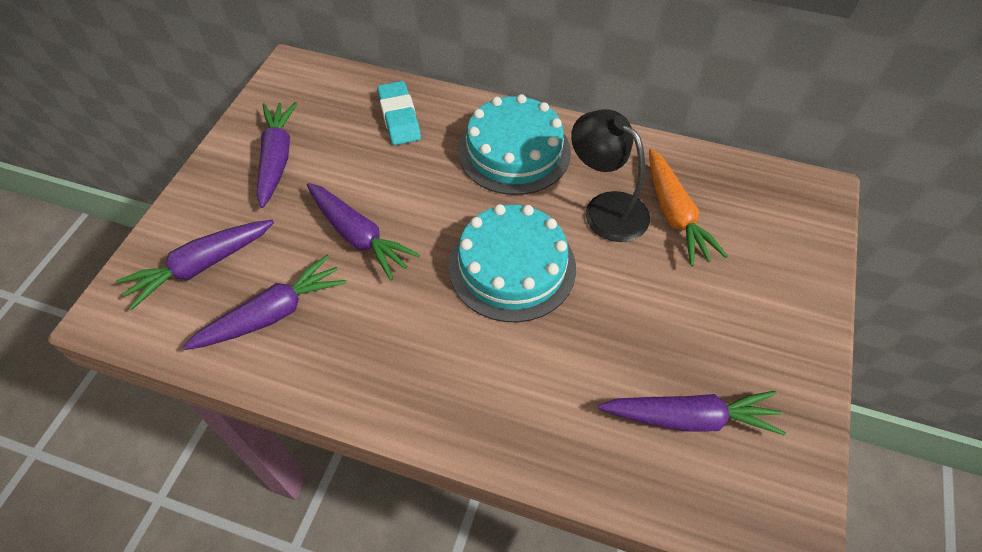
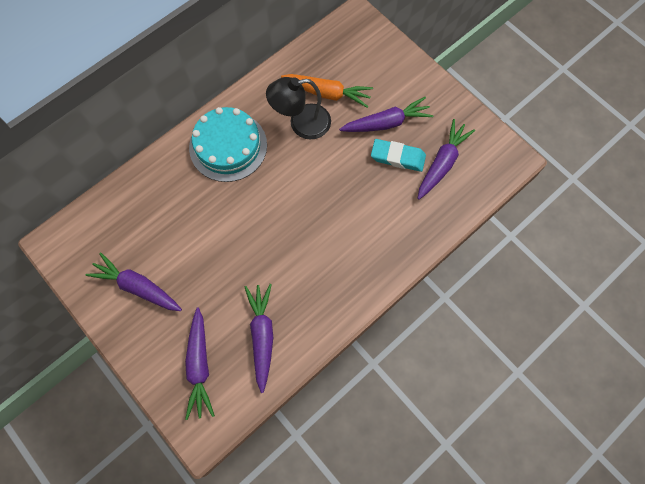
camera: 60 degrees left, 15 degrees up
purple carrot [307,183,420,280] -> purple carrot moved to [339,97,434,132]
turquoise eraser [377,81,421,145] -> turquoise eraser moved to [371,139,426,172]
turquoise cake [449,204,576,322] -> none

